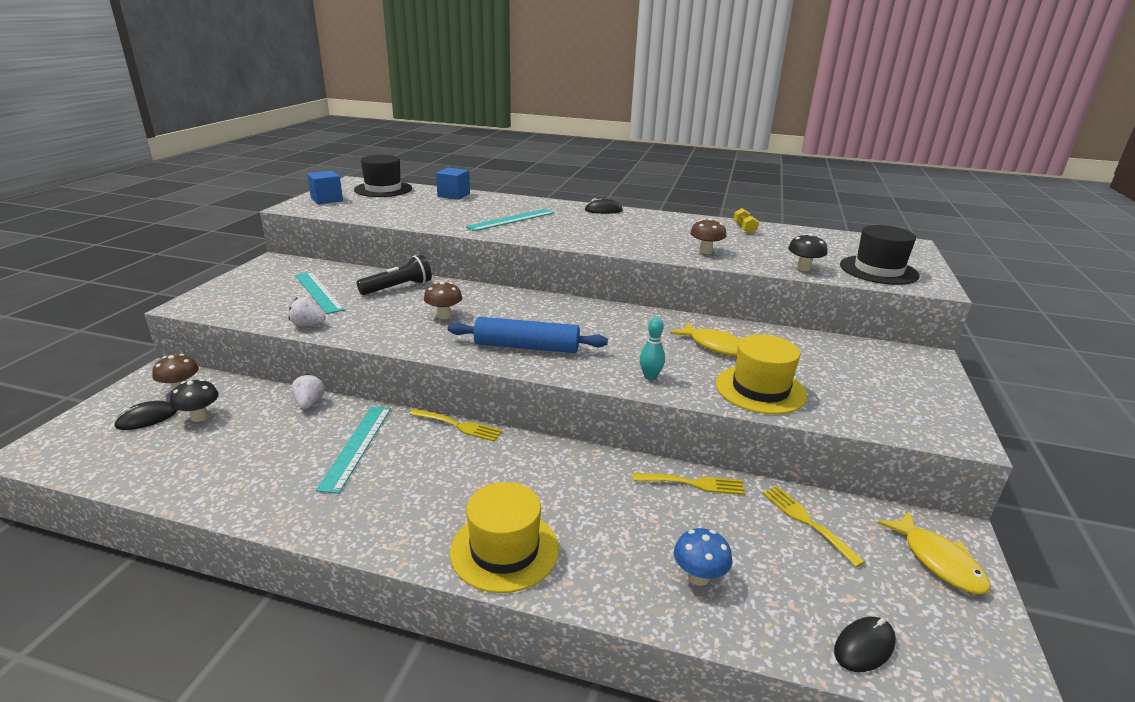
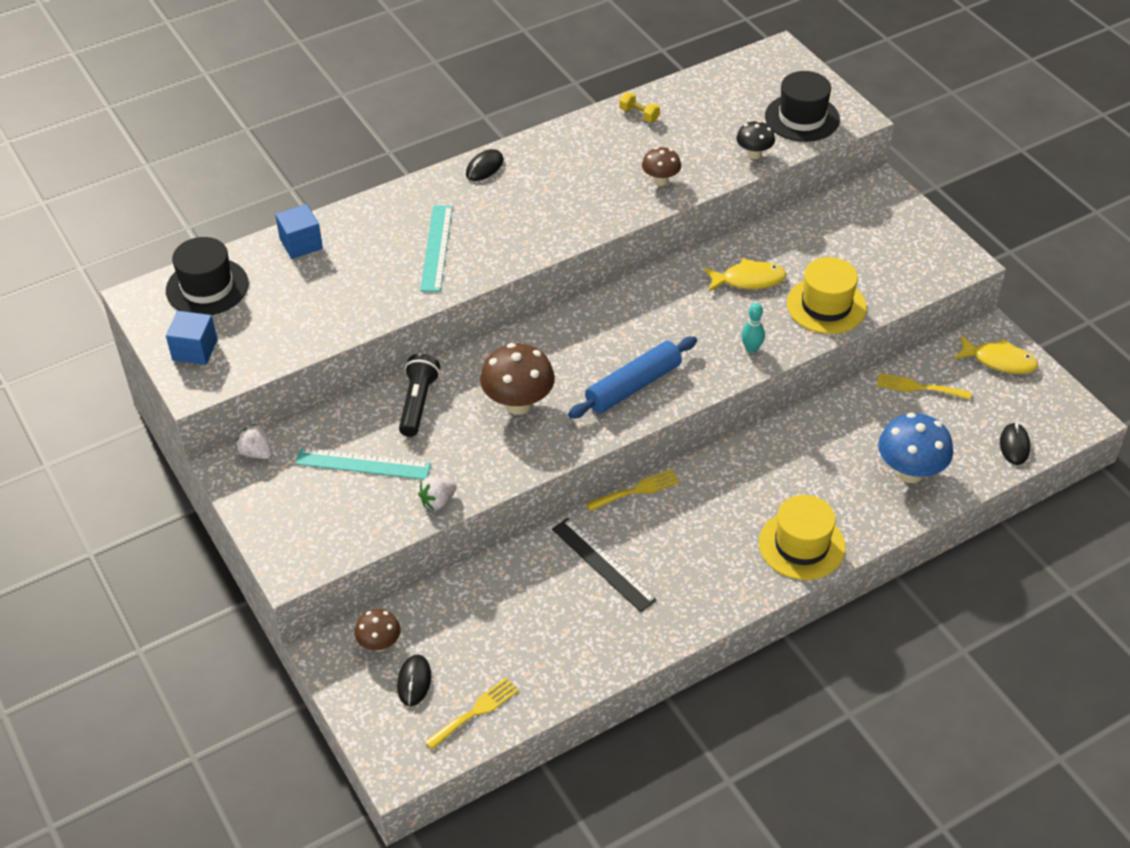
camera: 45 degrees left, 20 degrees up
black mushroom [170,379,219,422] -> none
white strawberry [292,373,325,409] -> white strawberry moved to [236,424,272,459]
turquoise ruler [316,406,391,494] -> black ruler [552,518,657,612]
brown mushroom [424,281,462,319] -> brown mushroom [480,343,555,415], size x1.74
yellow fork [633,473,745,495] -> yellow fork moved to [425,678,519,750]
blue mushroom [674,528,732,586] -> blue mushroom [878,413,953,483], size x1.74

